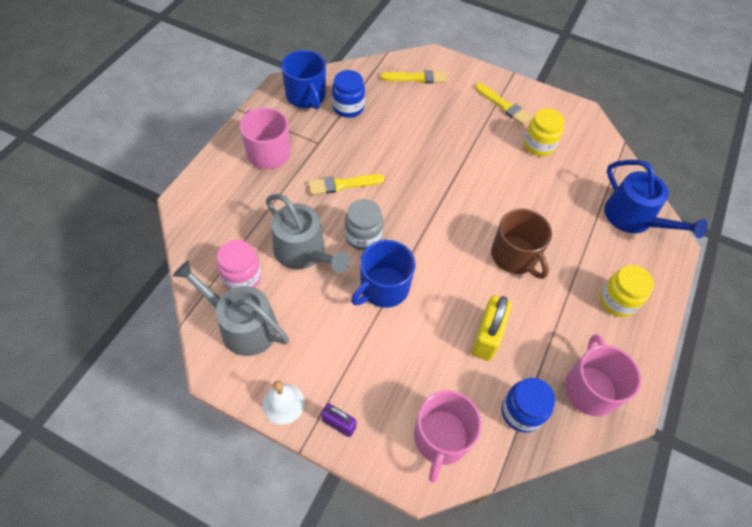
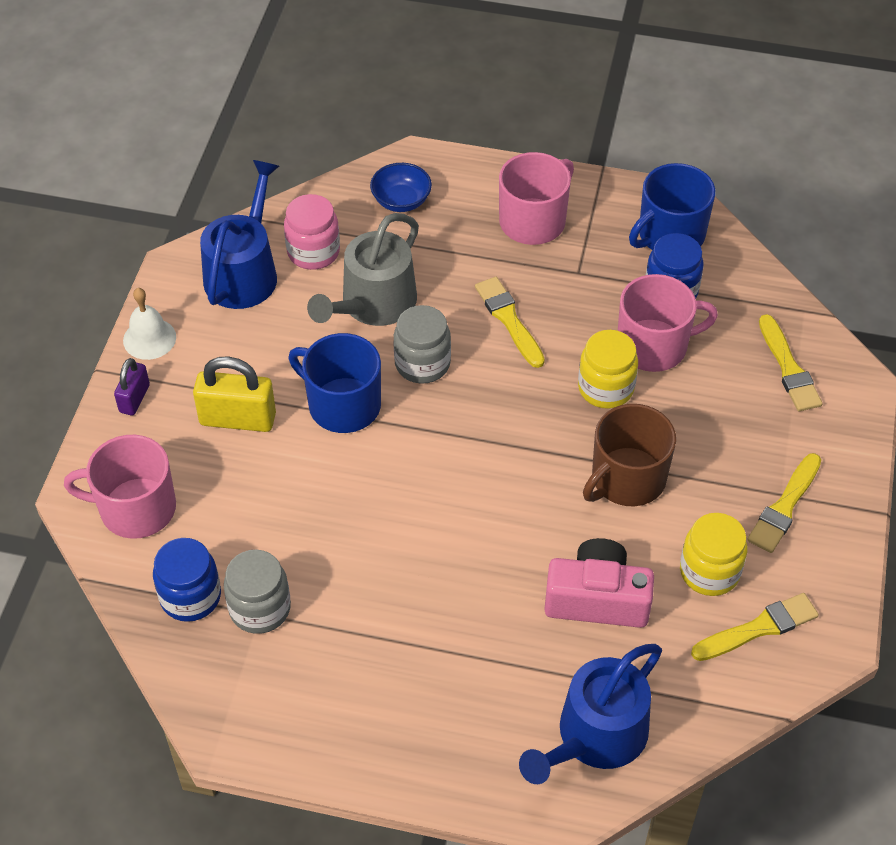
camera: 80 degrees right, 5 degrees down
grey watering can [173,260,289,356] -> blue watering can [200,160,279,309]
yellow padlock [471,296,512,361] -> yellow padlock moved to [193,356,276,432]
brown mug [491,209,552,279] -> brown mug moved to [583,404,676,506]
pink mug [565,334,641,417] -> pink mug moved to [618,274,718,372]
yellow jar [600,265,654,317] -> yellow jar moved to [578,330,638,409]
none -> grey jar [224,549,291,634]
none -> blue bowl [370,163,432,212]
none -> pink camera [544,538,654,628]
none -> yellow brush [691,593,819,661]

